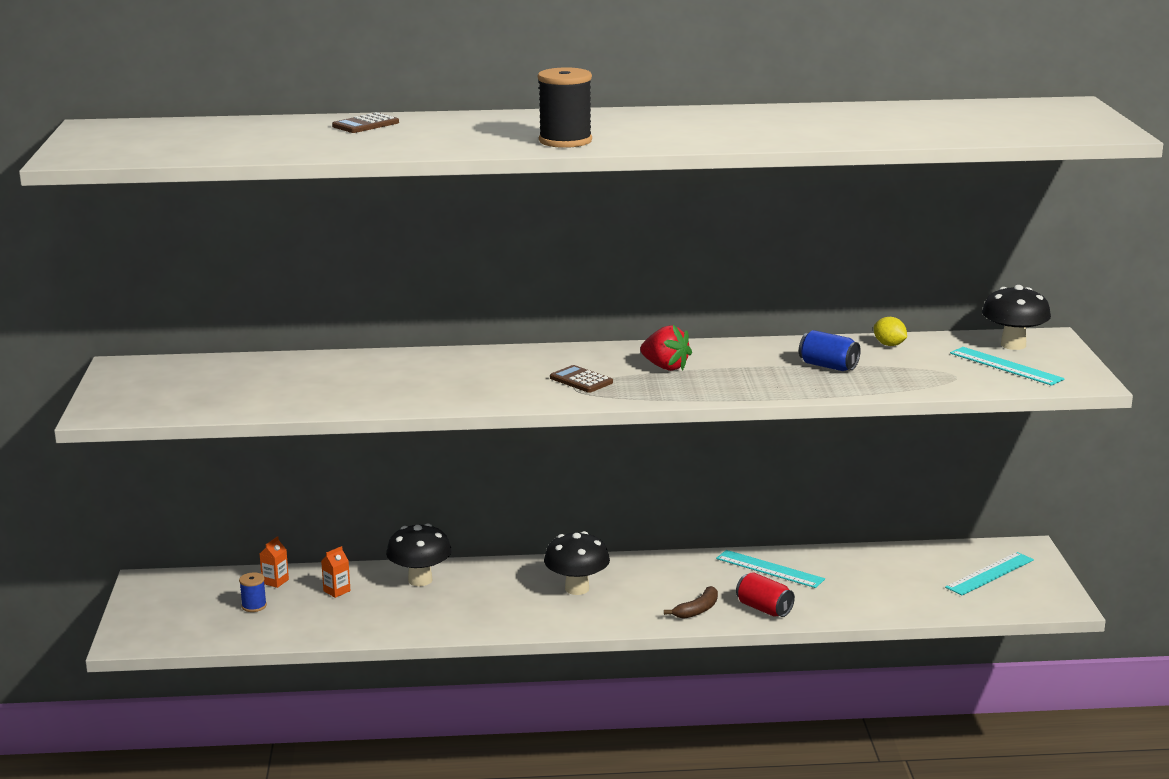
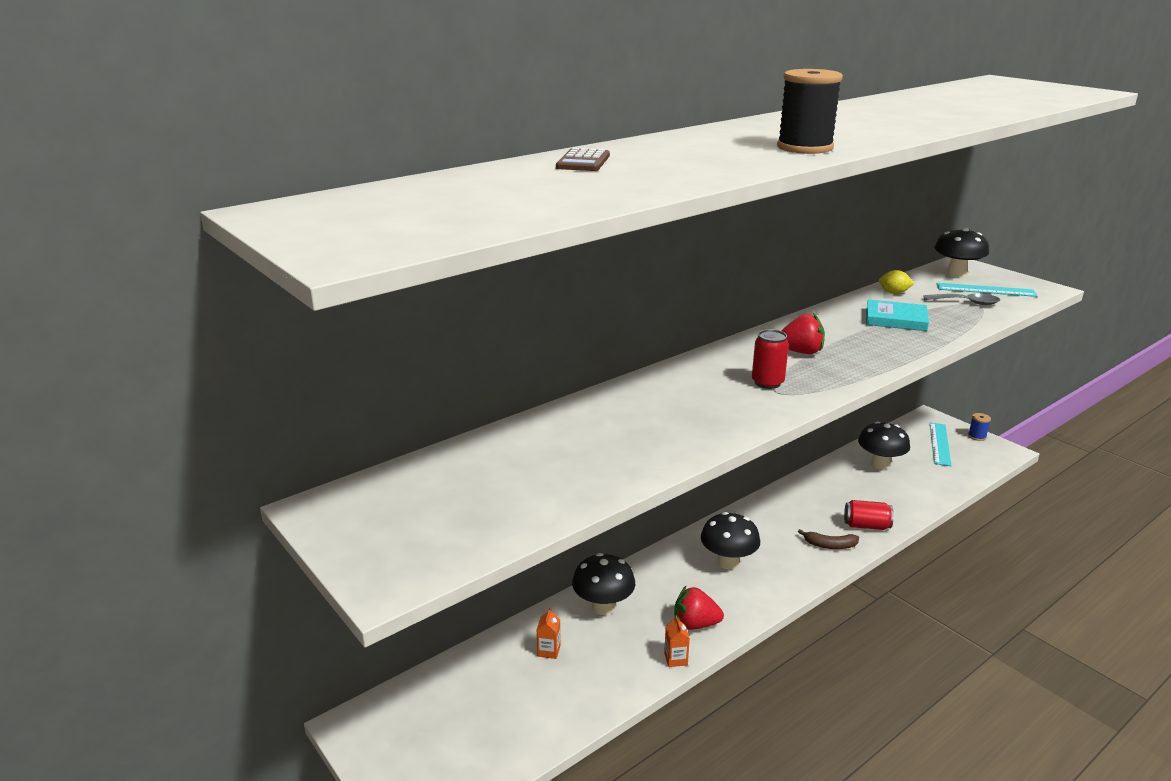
camera: 35 degrees left, 5 degrees up
blue spool [239,572,267,612] -> blue spool moved to [968,413,991,441]
orange carton [260,536,289,588] -> orange carton moved to [664,615,690,667]
brown calculator [550,365,613,393] -> red can [752,329,789,389]
brown banana [664,586,718,619] -> brown banana turned 90 degrees clockwise [798,529,859,549]
turquoise ruler [716,550,825,588] -> none
blue can [799,330,861,371] -> turquoise book [866,299,929,331]
none -> red strawberry [674,586,724,630]
none -> black mushroom [858,421,910,470]
none -> grey spoon [923,294,1000,305]

